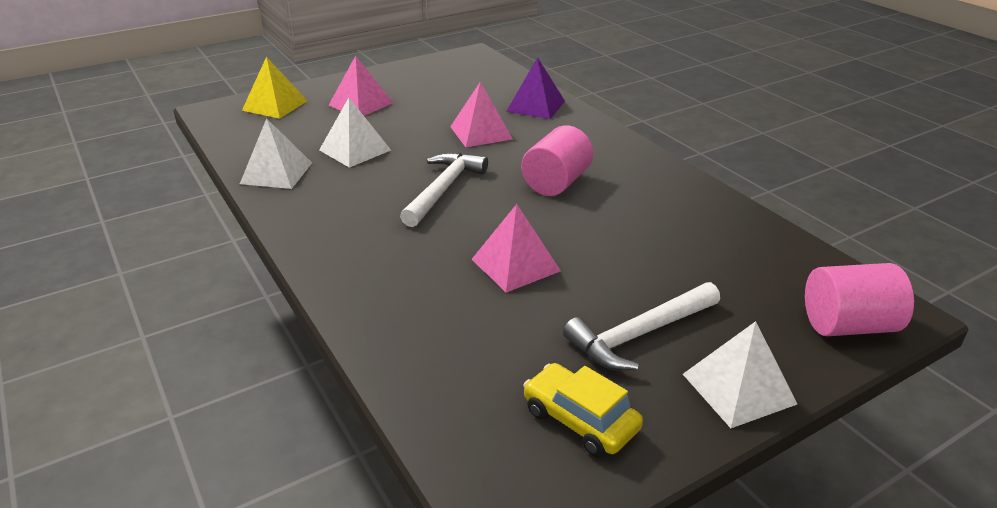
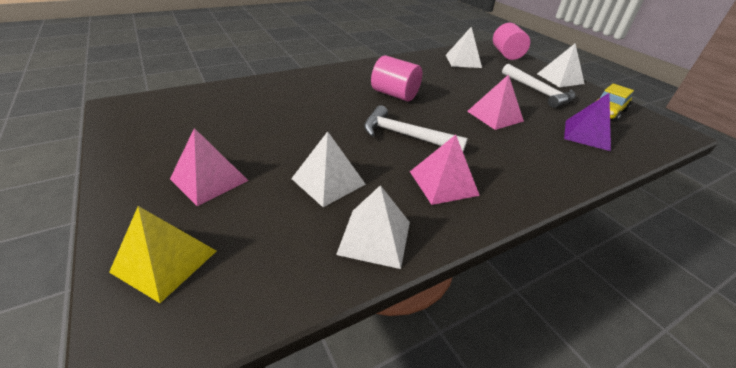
camera: 90 degrees left, 5 degrees up
pink pyramid [450,81,513,147] -> pink pyramid moved to [410,135,480,205]
purple pyramid [506,57,565,119] -> purple pyramid moved to [564,93,611,151]
none -> white pyramid [446,27,482,68]

